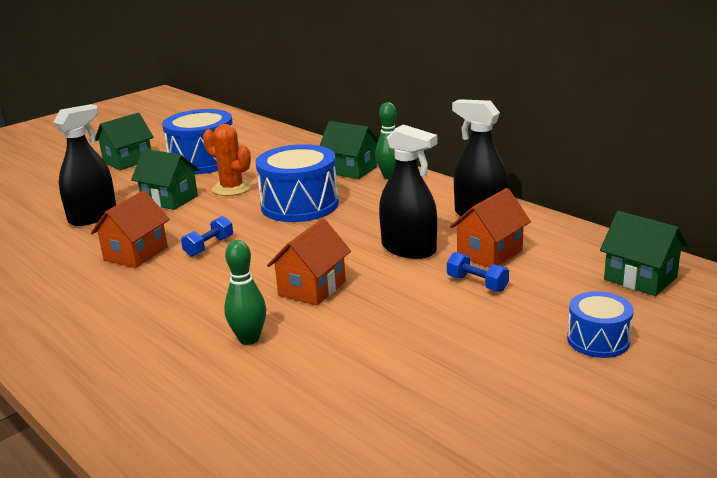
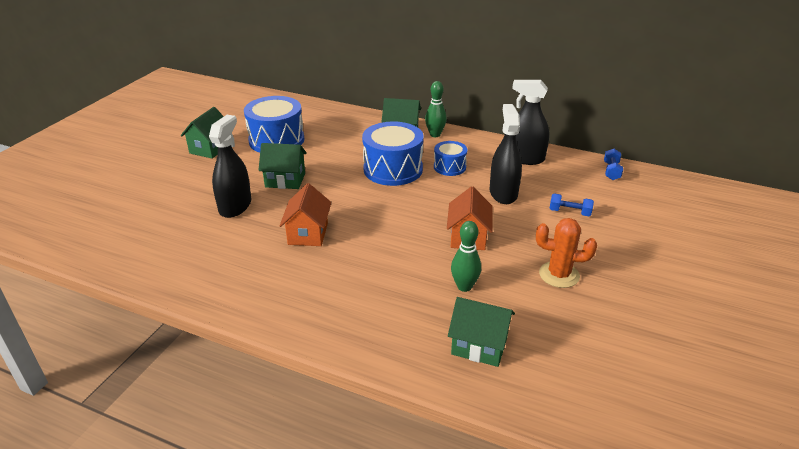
camera: 25 degrees left, 10 degrees up
blue dumbbell [181,216,233,257] -> blue dumbbell moved to [604,149,623,180]
orange cactus [203,124,252,196] -> orange cactus moved to [536,218,597,288]
black spray bottle [379,124,438,259] -> black spray bottle turned 105 degrees counterclockwise [490,104,522,204]
orange house [450,188,531,268] -> none
blue drum [567,291,634,358] -> blue drum moved to [434,141,468,176]
green house [600,211,688,296] -> green house moved to [448,297,515,367]

